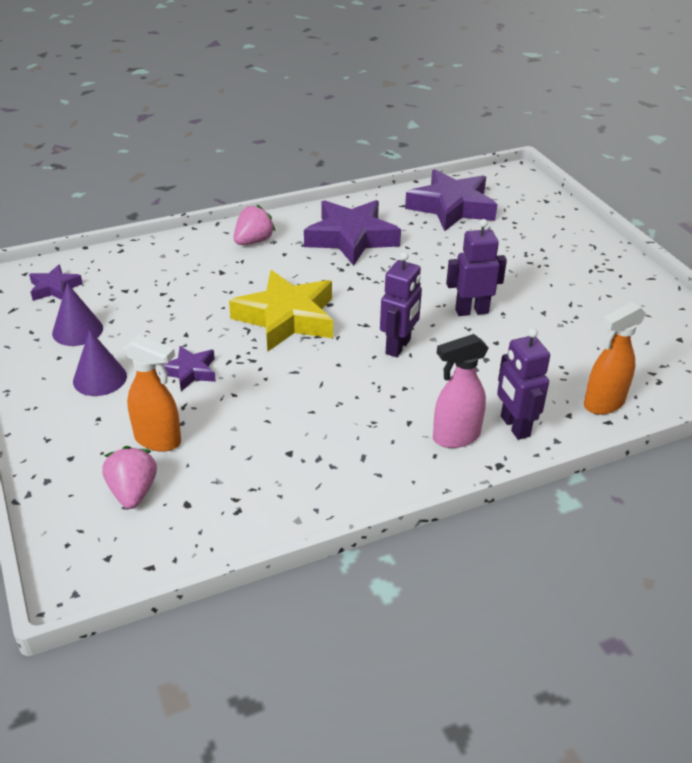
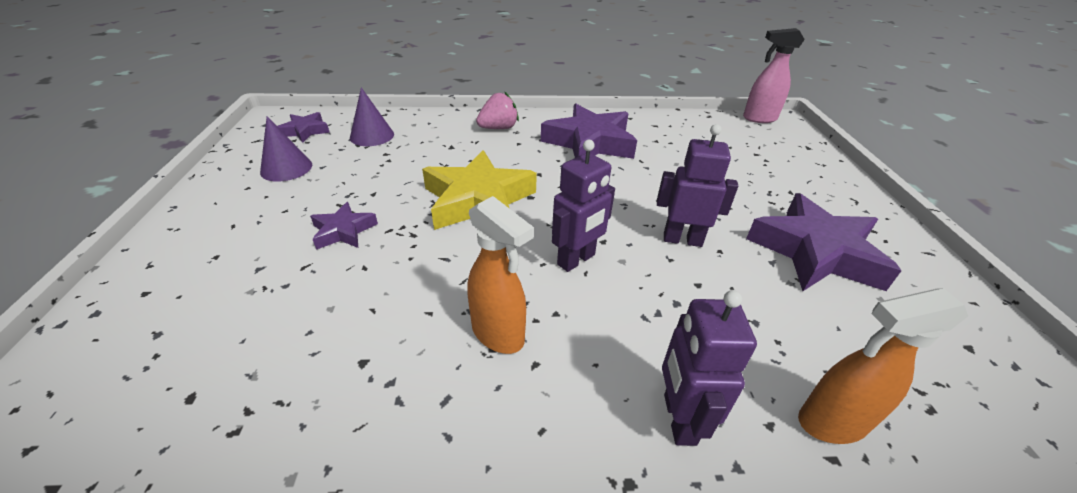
camera: 20 degrees right, 0 degrees up
purple cone [73,330,127,396] -> purple cone moved to [350,87,394,146]
pink strawberry [103,446,157,509] -> none
orange spray bottle [124,335,181,452] -> orange spray bottle moved to [467,196,534,354]
purple star [405,169,497,231] -> purple star moved to [746,193,902,291]
pink spray bottle [433,334,489,448] -> pink spray bottle moved to [743,28,805,123]

